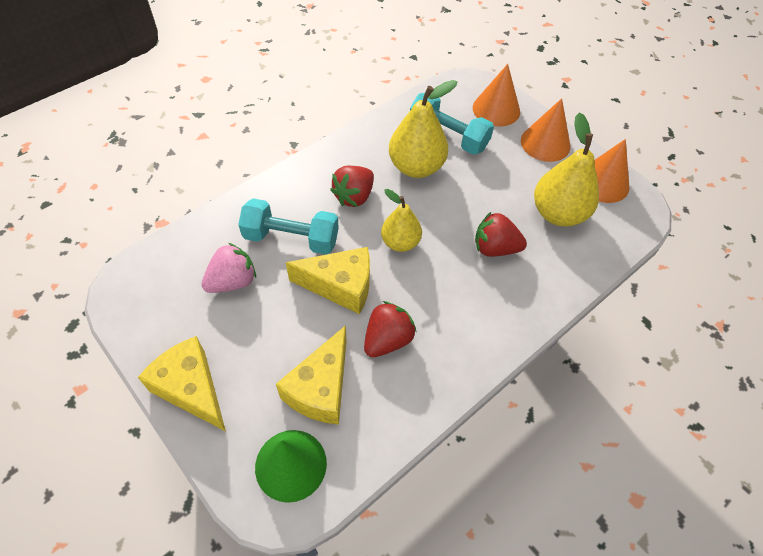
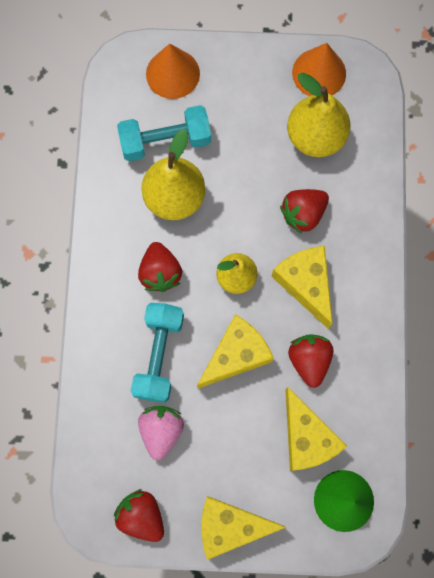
camera: 45 degrees left, 20 degrees up
turquoise dumbbell [238,198,339,255] -> turquoise dumbbell turned 45 degrees counterclockwise [131,303,184,403]
orange cone [521,98,571,162] -> none
none -> red strawberry [114,489,164,542]
none -> yellow cheese [271,246,332,329]

